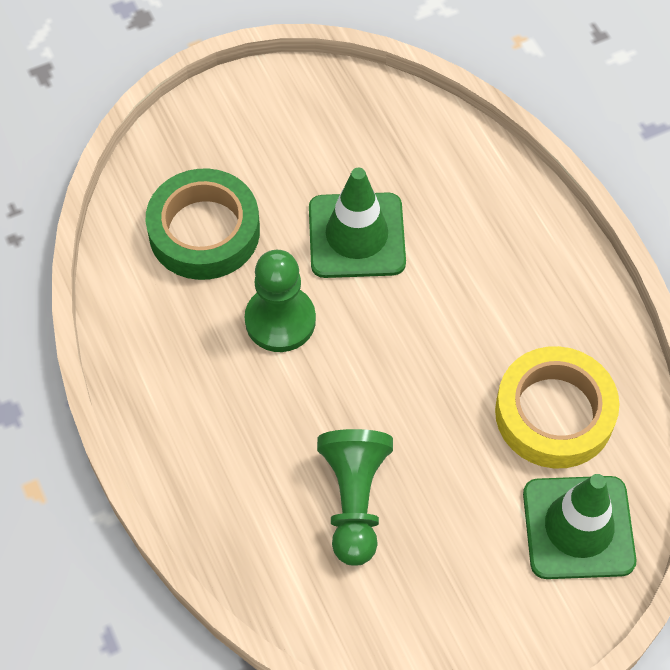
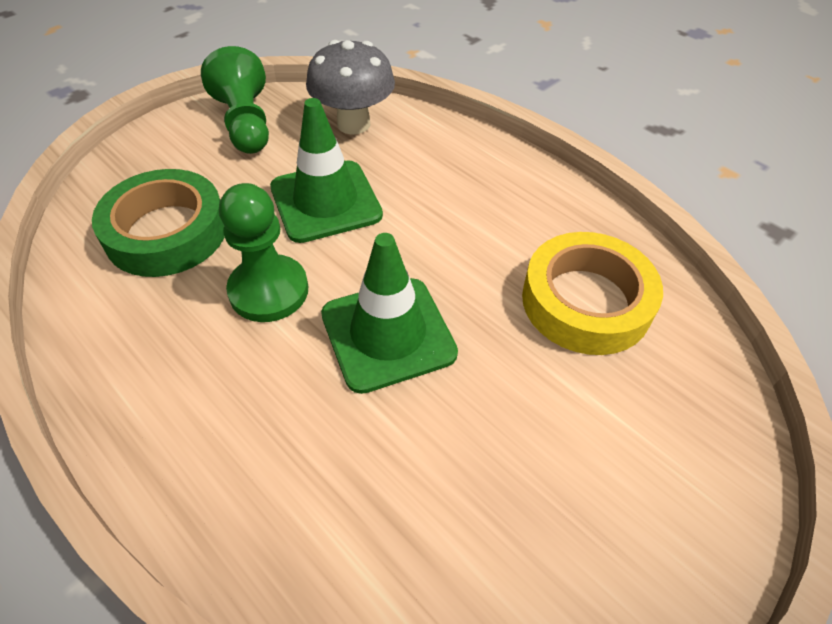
camera: 20 degrees left, 10 degrees down
green pawn [317,429,393,566] -> green pawn moved to [201,46,269,154]
green traffic cone [523,474,636,579] -> green traffic cone moved to [321,233,458,394]
none -> grey mushroom [306,40,395,134]

